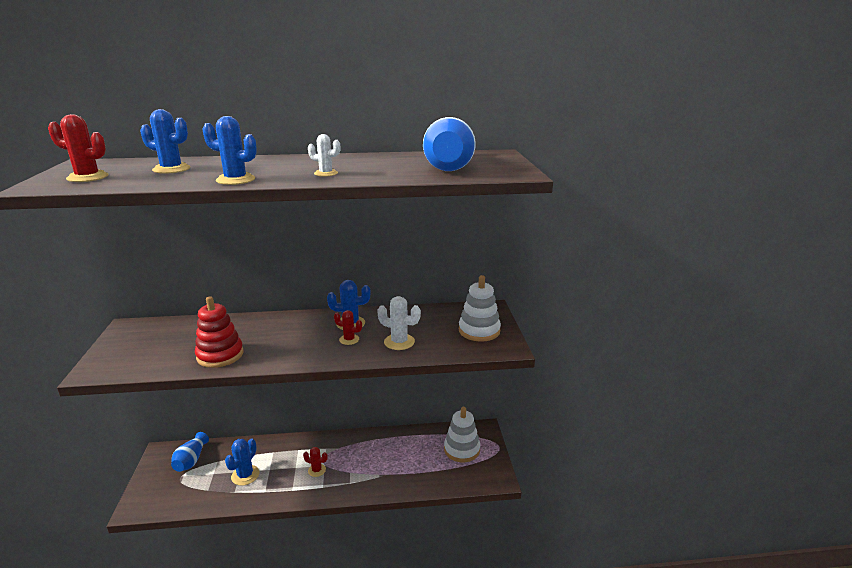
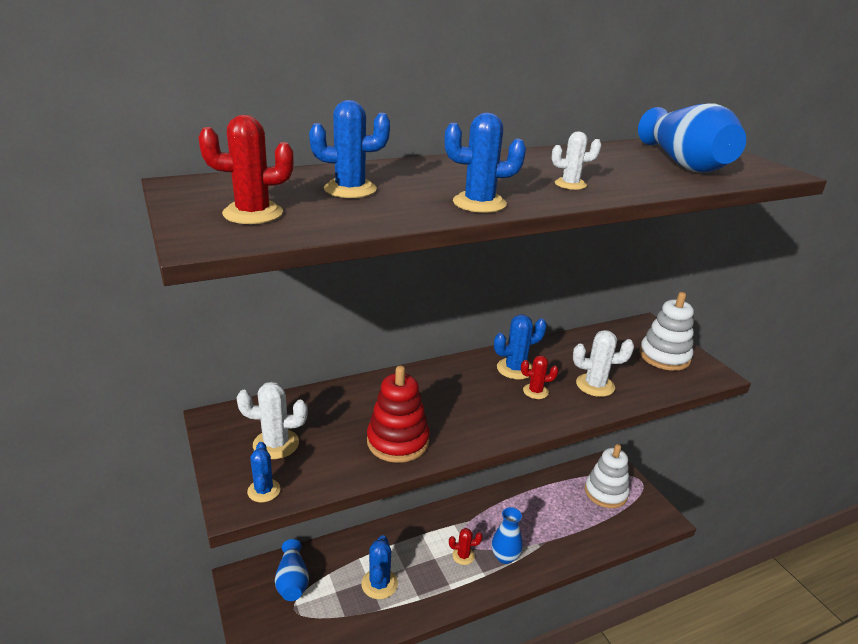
camera: 20 degrees left, 5 degrees up
none -> white cactus [237,381,308,459]
none -> blue cactus [247,442,281,502]
none -> blue vase [491,507,523,564]

